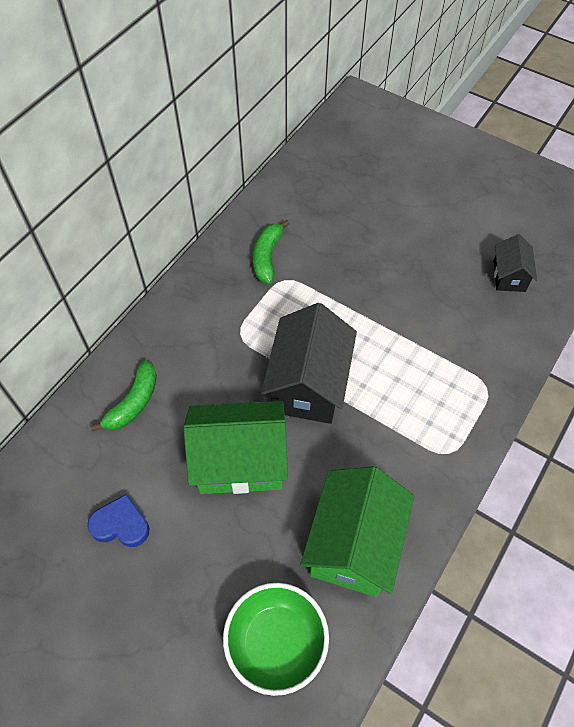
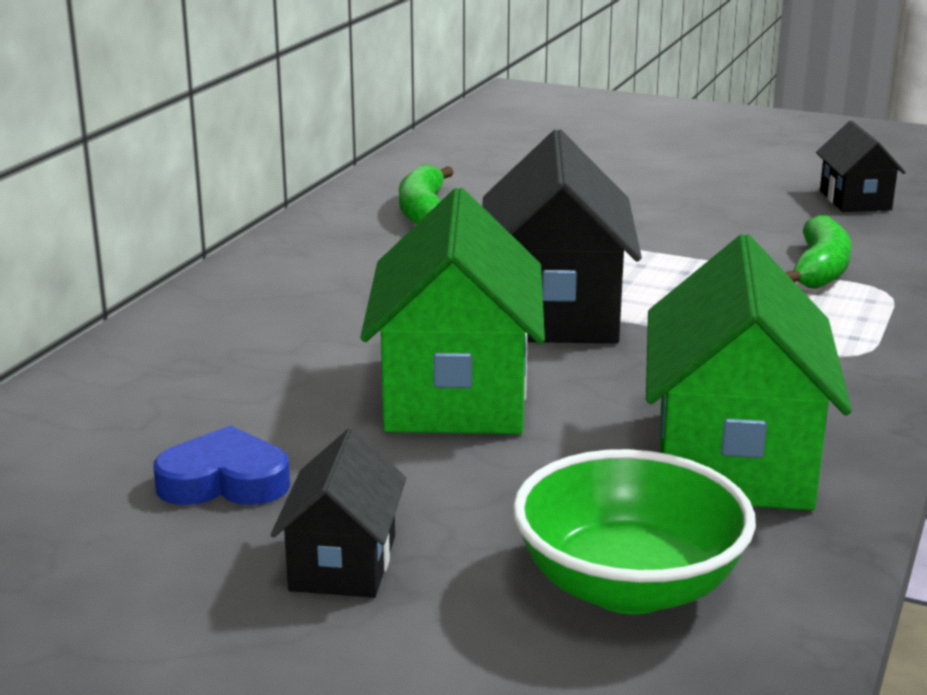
camera: 10 degrees left, 35 degrees down
green banana [90,360,157,432] -> green banana moved to [785,215,851,289]
green house [184,401,288,494] -> green house turned 75 degrees counterclockwise [360,188,545,434]
none -> black house [271,428,406,598]

